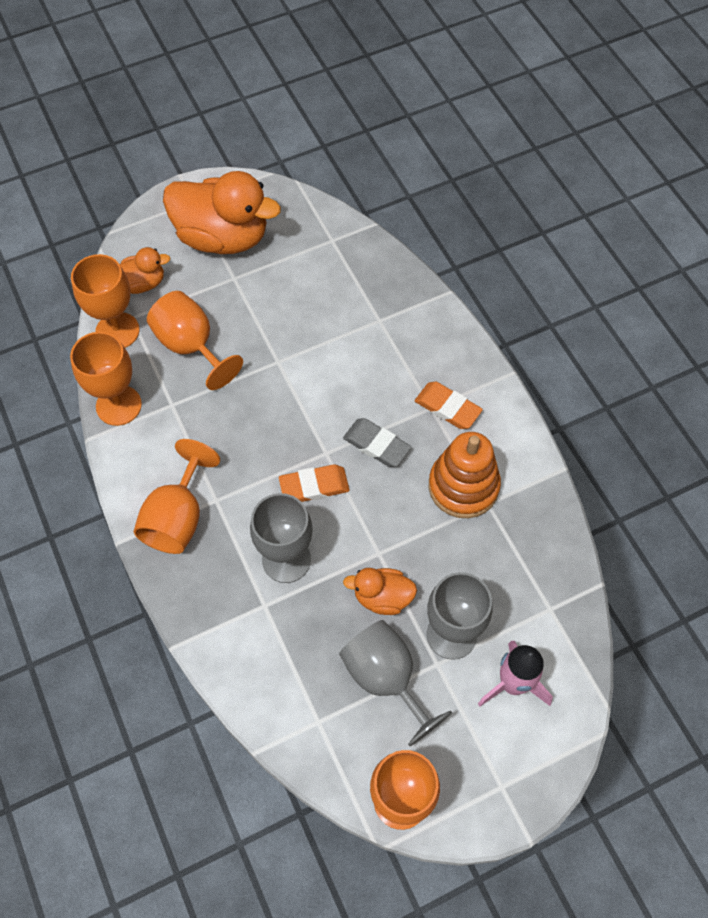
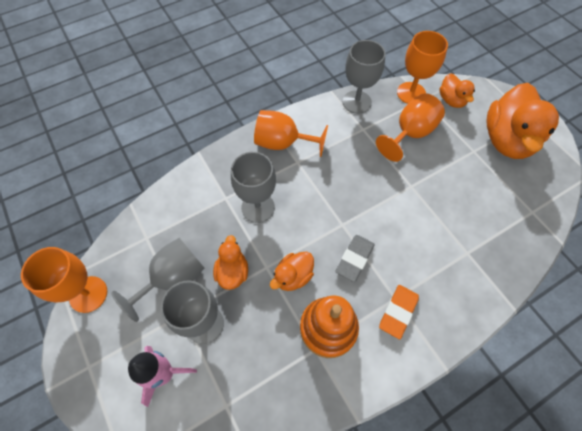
camera: 85 degrees right, 0 degrees up
orange goblet [70,332,142,426] -> grey goblet [343,40,386,114]
orange eraser [279,465,350,502] -> none
none -> orange duck [270,252,314,291]

